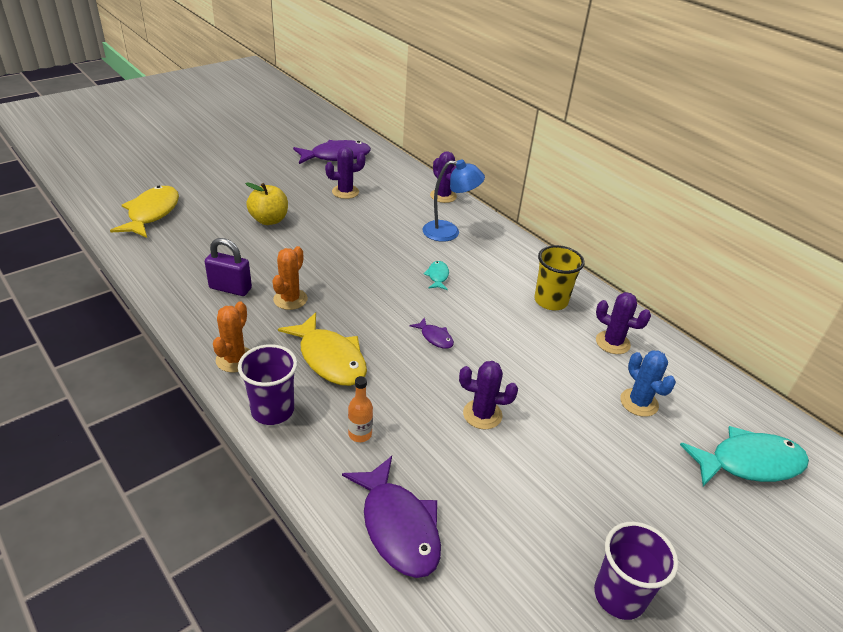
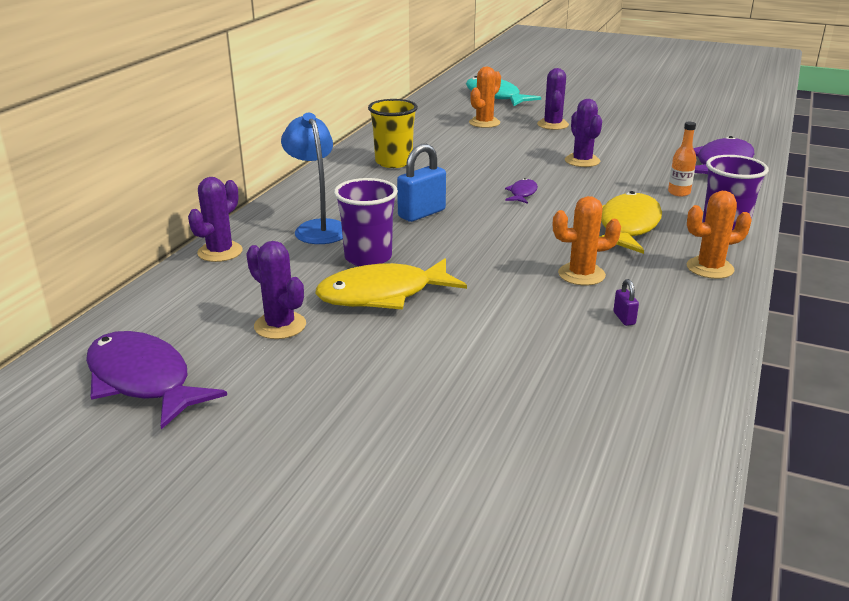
camera: 115 degrees left, 10 degrees down
yellow fish [110,186,179,238] -> yellow fish moved to [315,258,467,309]
purple padlock [205,238,252,296] -> purple padlock [613,279,639,326], size x0.48
yellow apple [245,182,288,225] -> none
turquoise fish [423,261,449,290] -> blue padlock [397,144,446,222]
purple cup [594,522,679,620] -> purple cup moved to [334,178,398,266]
purple cactus [596,292,651,354] -> purple cactus moved to [537,68,569,130]
blue cactus [620,350,676,417] -> orange cactus [469,67,501,128]

